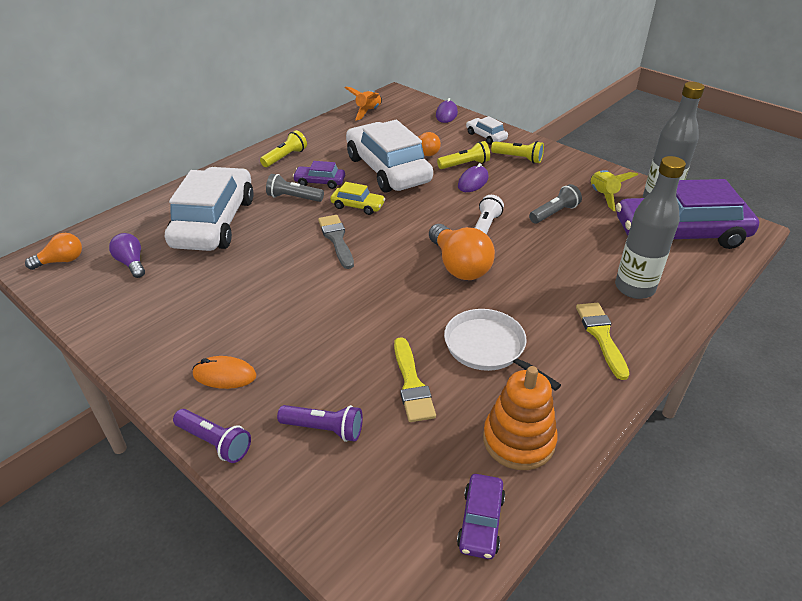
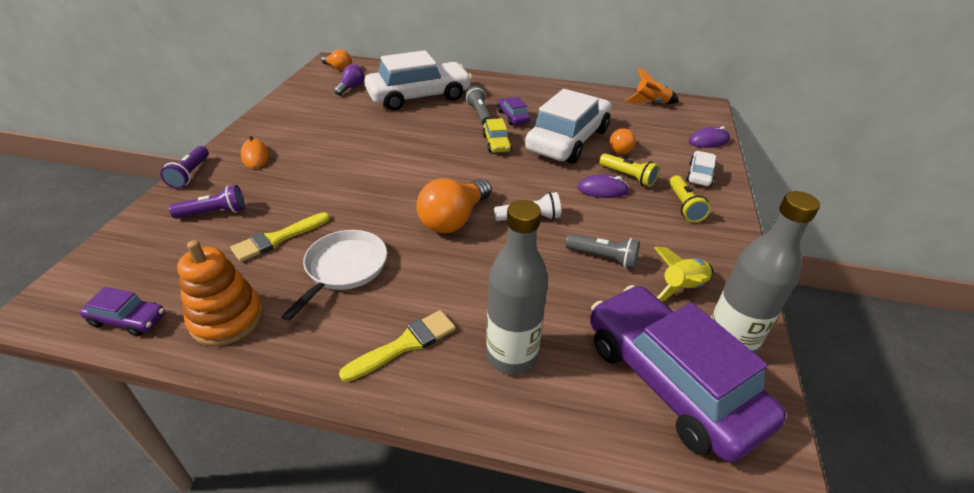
camera: 60 degrees right, 0 degrees up
yellow flashlight [260,130,307,167] -> none
purple flashlight [277,405,363,442] -> purple flashlight turned 90 degrees counterclockwise [169,185,245,218]
grey brush [318,215,354,269] -> none
purple car [457,474,505,559] -> purple car turned 150 degrees counterclockwise [80,287,165,337]

